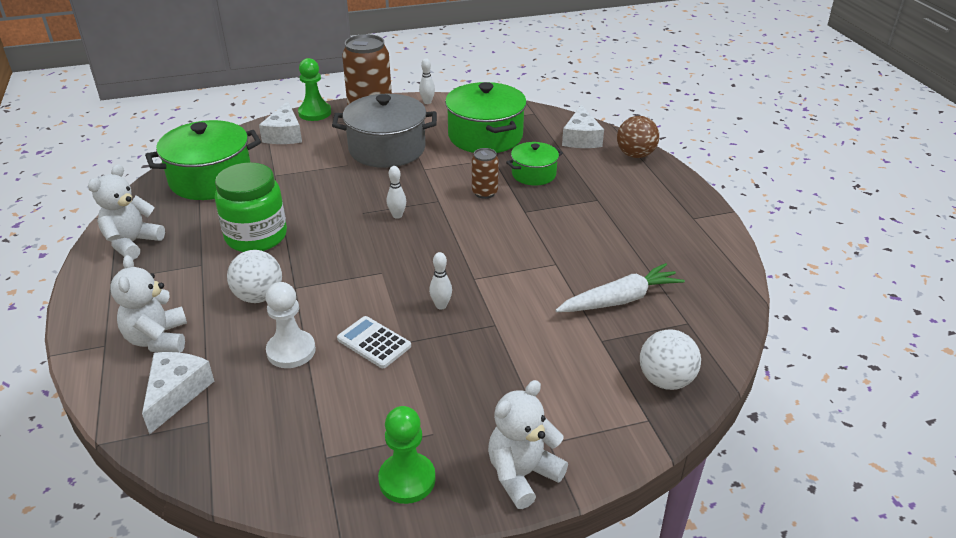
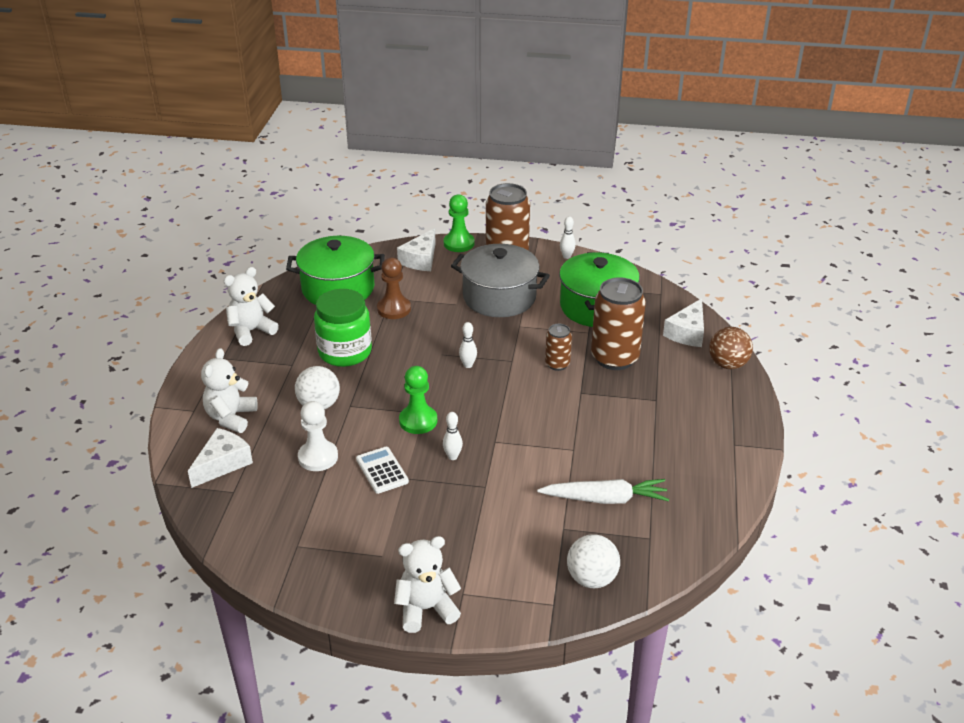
camera: 25 degrees right, 0 degrees up
green pawn [378,406,436,504] -> green pawn moved to [399,366,437,434]
green pot [506,142,563,186] -> brown can [591,277,646,370]
none -> brown pawn [377,258,411,319]

